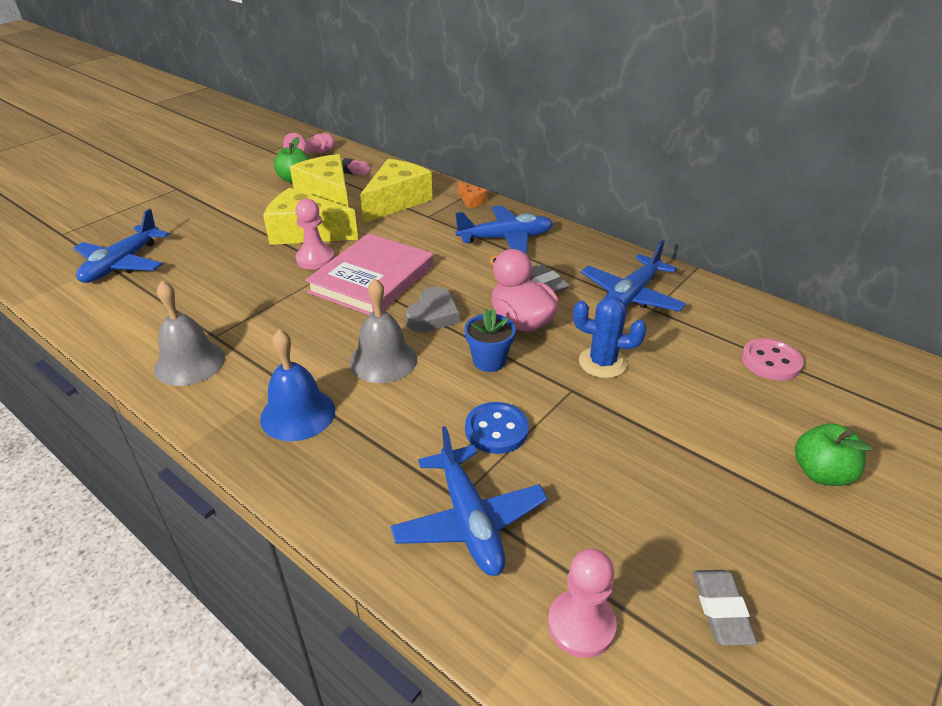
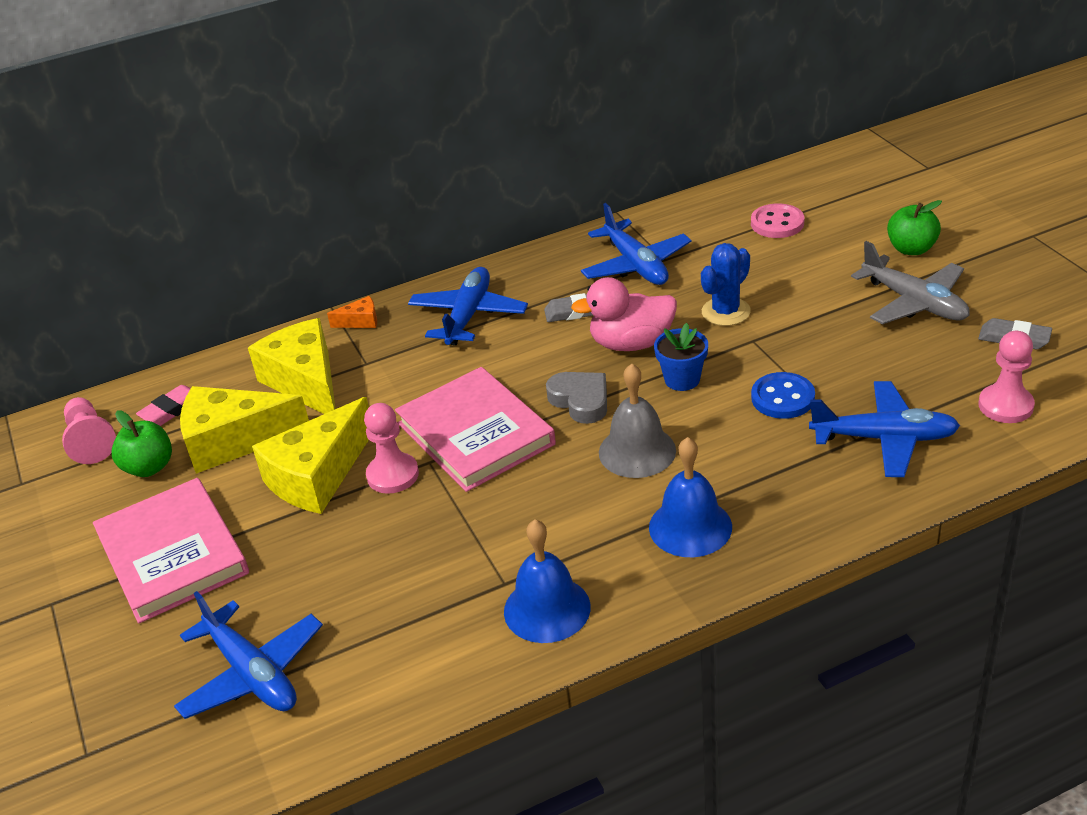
camera: 60 degrees left, 0 degrees up
grey bell [154,281,225,386] -> blue bell [504,519,591,643]
none -> pink book [93,478,249,623]
none -> grey plane [851,241,970,324]

